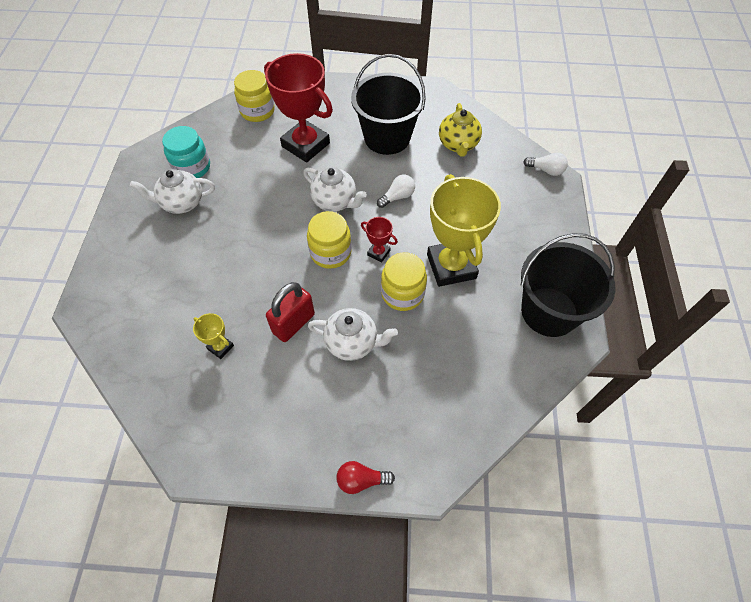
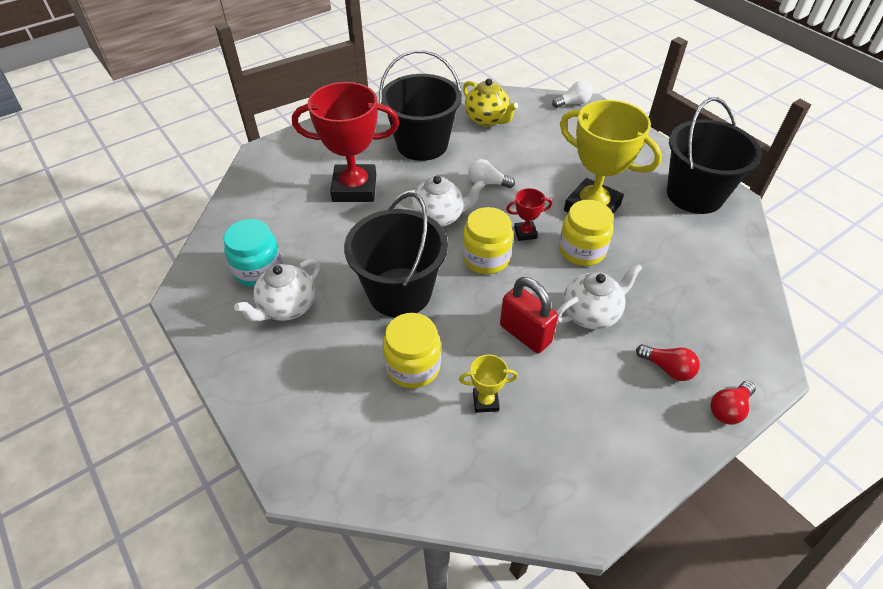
camera: 40 degrees left, 10 degrees down
yellow jar [234,70,275,122] -> yellow jar moved to [383,313,441,388]
red padlock [266,282,315,342] -> red padlock turned 45 degrees counterclockwise [500,277,558,353]
white light bulb [377,175,415,208] -> white light bulb turned 90 degrees counterclockwise [468,159,515,188]
none -> black bucket [344,192,448,317]
none -> red light bulb [636,344,700,381]

